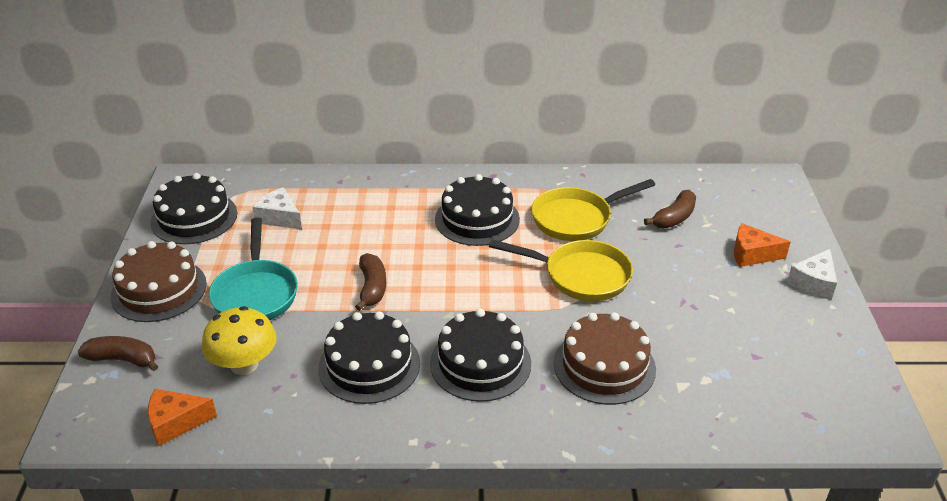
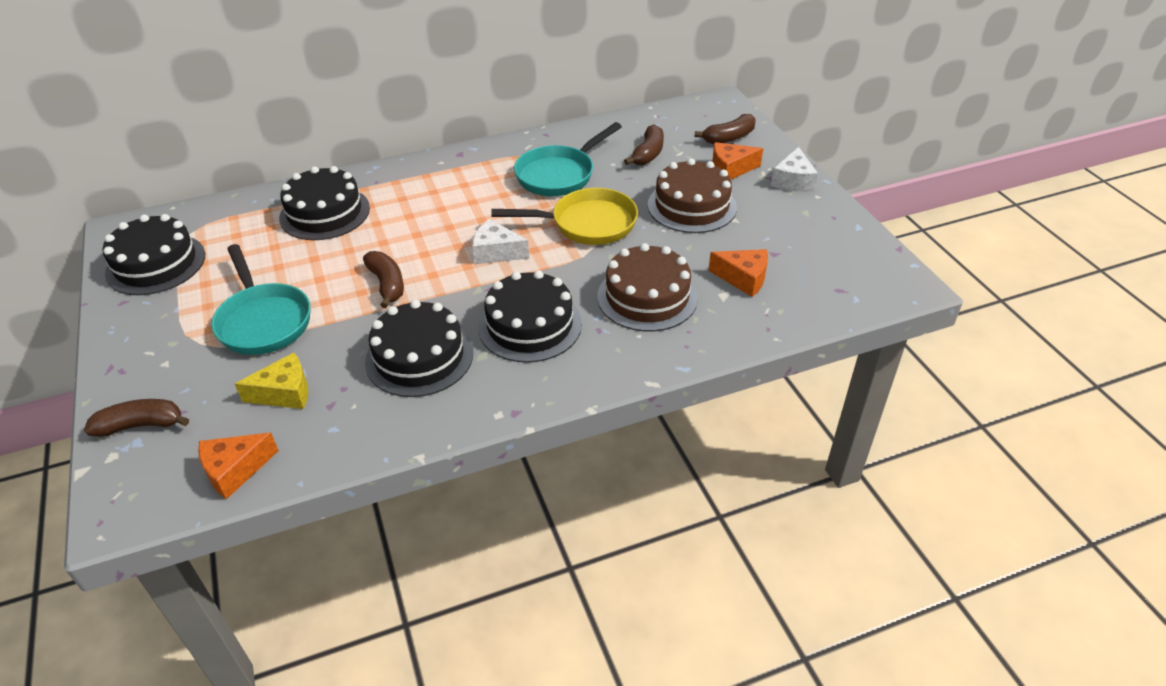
camera: 20 degrees left, 5 degrees up
brown cake [110,241,207,322] -> brown cake moved to [648,158,737,233]
yellow mushroom [202,306,277,375] -> yellow cheese [235,353,308,409]
white cheese [253,187,302,230] -> white cheese moved to [472,219,529,264]
black cake [435,174,520,246] -> black cake moved to [279,166,370,240]
yellow pan [531,179,655,241] -> turquoise pan [514,122,622,196]
none -> brown banana [695,114,756,144]
none -> orange cheese [709,249,768,297]

